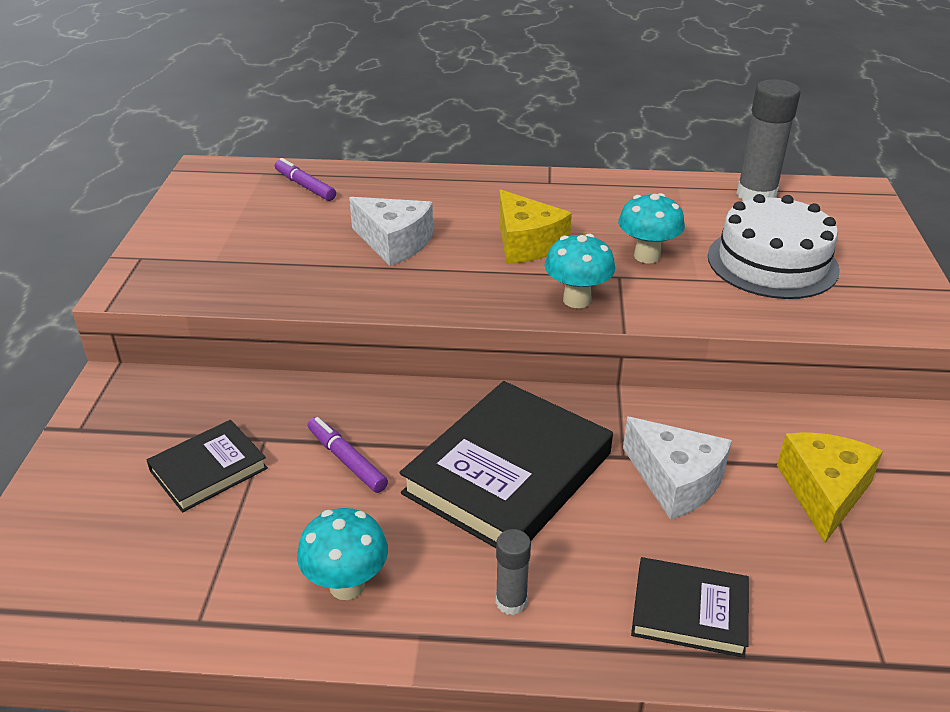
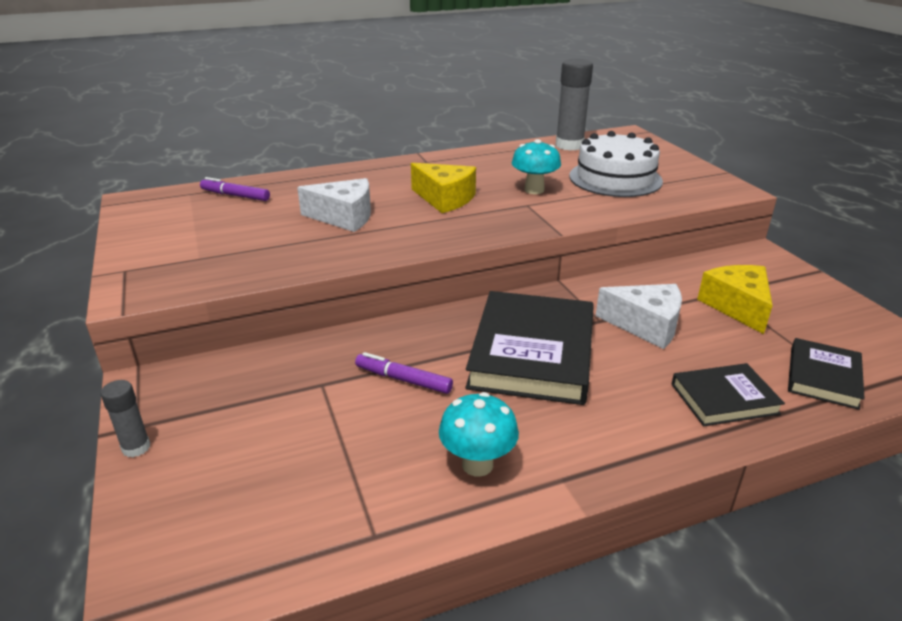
camera: 25 degrees left, 5 degrees down
black book [147,420,268,512] -> black book moved to [788,338,865,410]
grey glue stick [496,529,531,615] -> grey glue stick moved to [101,380,150,457]
turquoise mushroom [545,234,615,308] -> none

